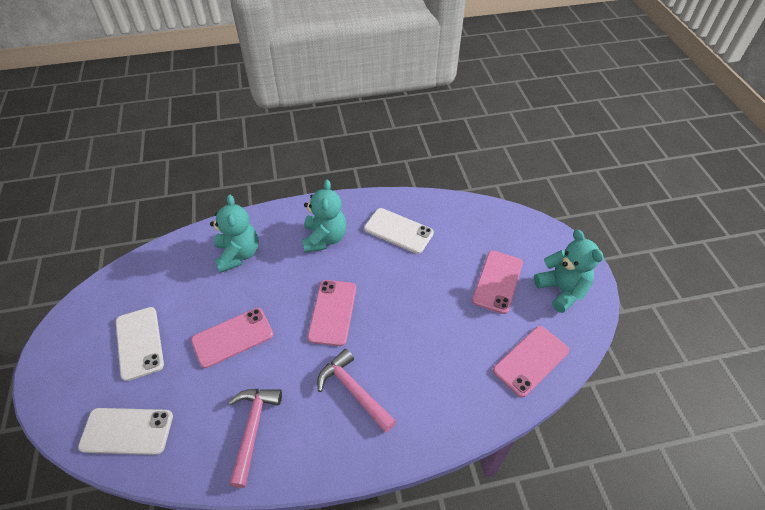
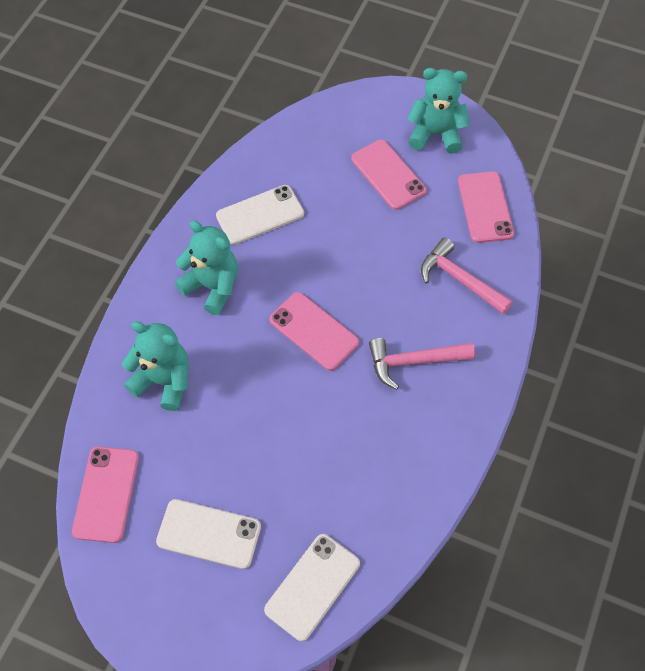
camera: 55 degrees left, 10 degrees up
pink phone [191,308,273,368] -> pink phone moved to [72,446,139,543]
pink hammer [229,389,282,488] -> pink hammer moved to [421,237,513,314]

